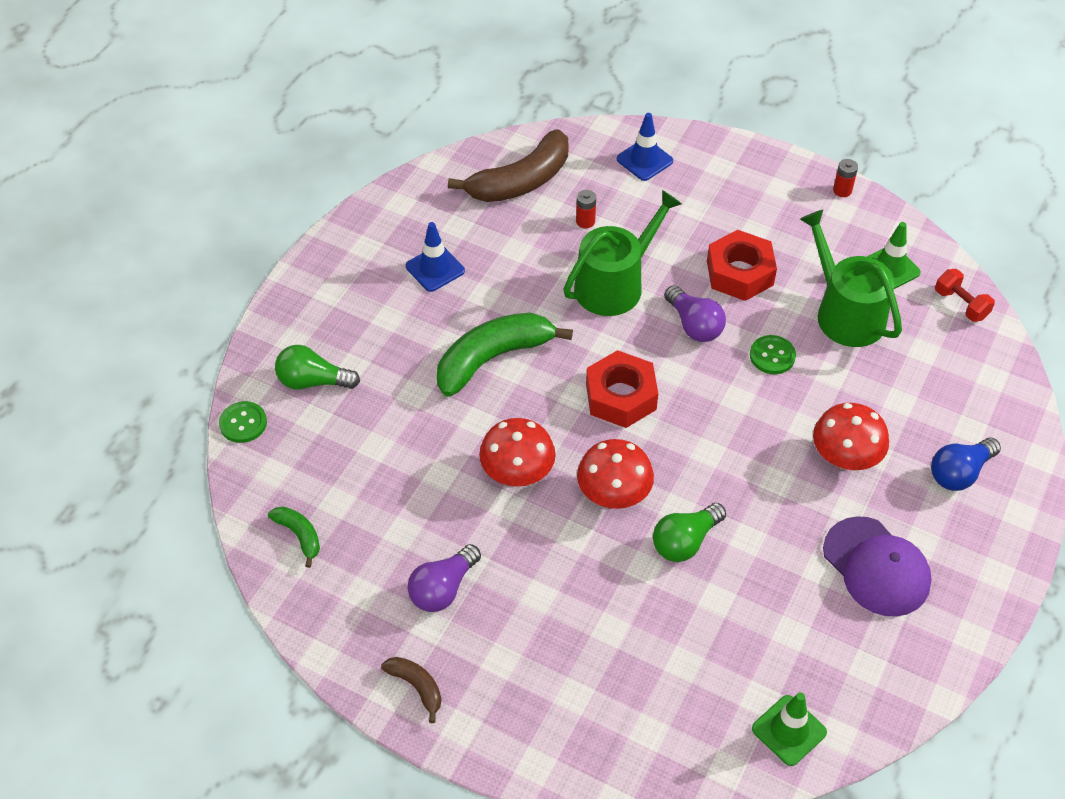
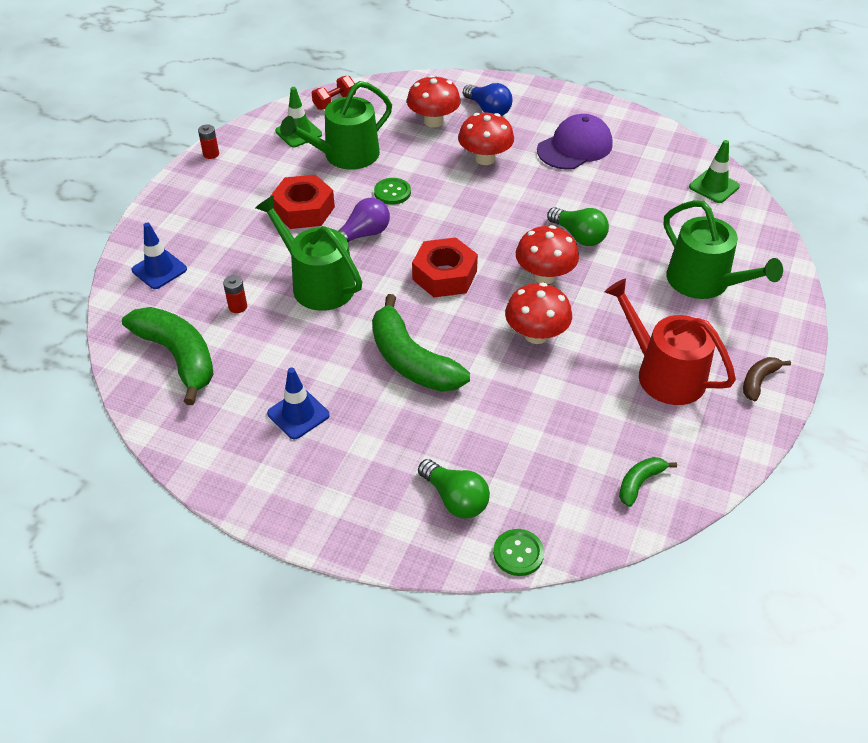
camera: 95 degrees left, 5 degrees down
green light bulb [275,345,360,390] -> green light bulb turned 45 degrees counterclockwise [418,459,490,519]
purple light bulb [408,544,481,612] -> red watering can [605,279,736,405]
brown banana [448,129,569,202] -> green banana [122,307,214,405]
none -> red mushroom [407,75,461,128]
none -> green watering can [664,200,783,299]

